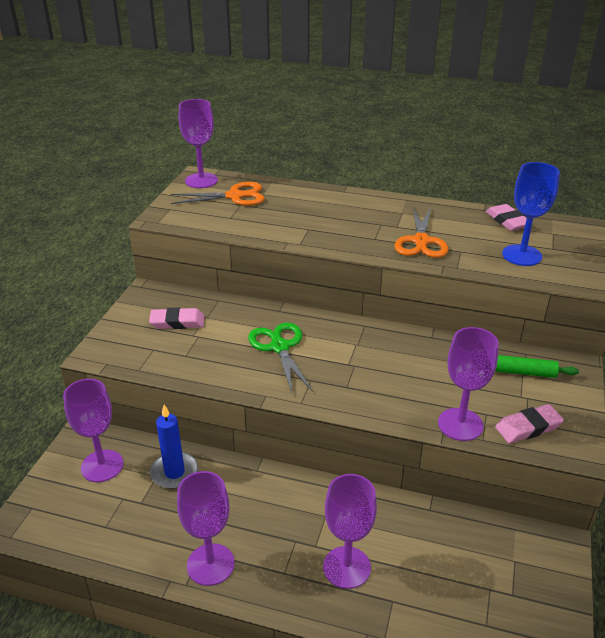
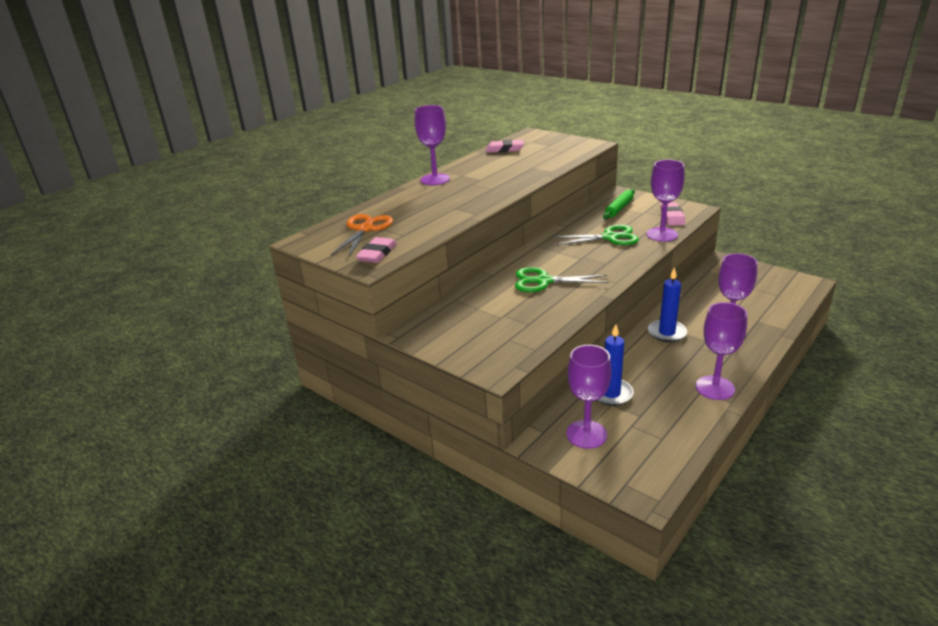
camera: 65 degrees left, 5 degrees down
pink eraser [149,307,204,329] -> pink eraser moved to [356,237,397,263]
purple goblet [179,99,218,188] -> purple goblet moved to [415,105,450,185]
orange scissors [395,207,448,258] -> none
blue goblet [502,162,560,266] -> none
none -> green scissors [553,225,639,245]
none -> blue candle [648,267,687,342]

